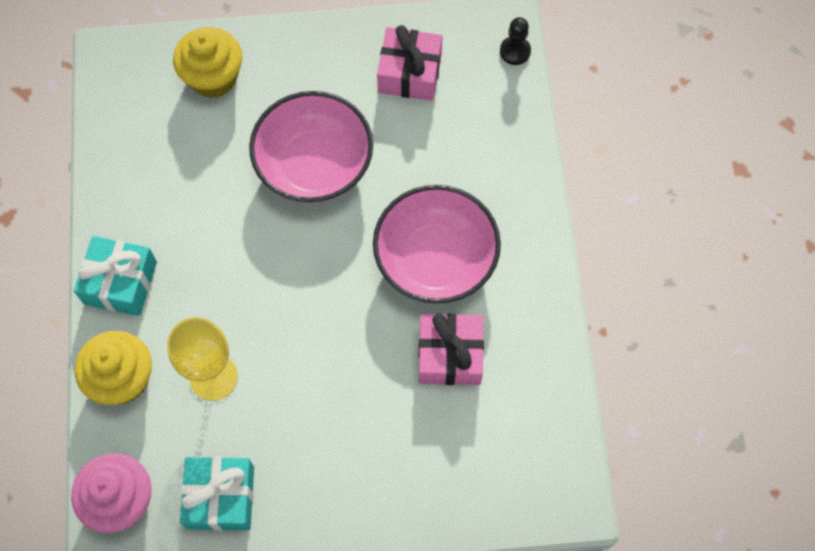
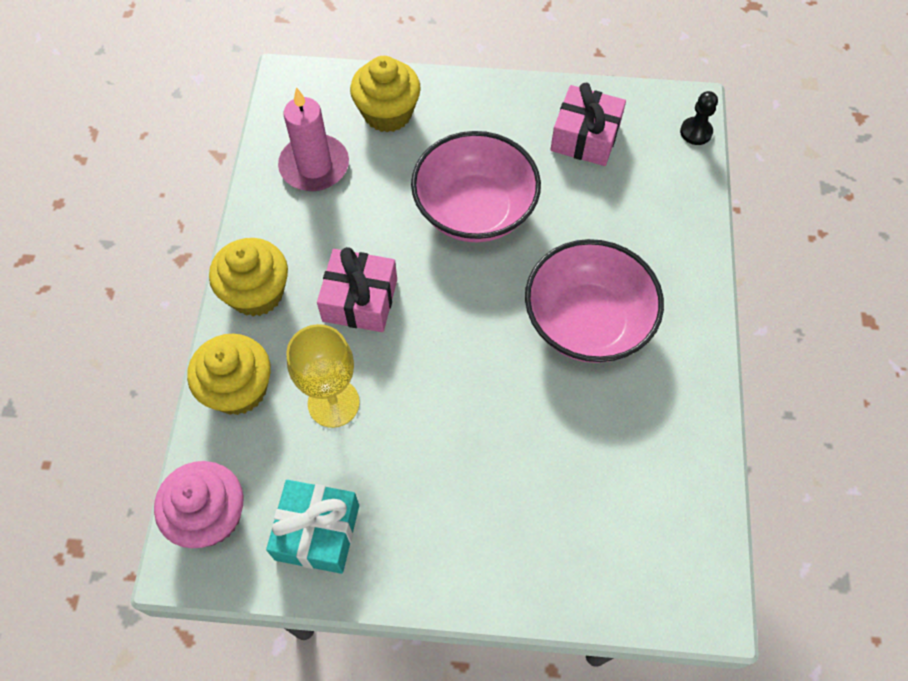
camera: 10 degrees right, 5 degrees down
turquoise gift [74,236,157,316] -> yellow cupcake [209,238,288,316]
pink gift [419,313,484,385] -> pink gift moved to [317,247,397,332]
none -> pink candle [278,87,349,191]

